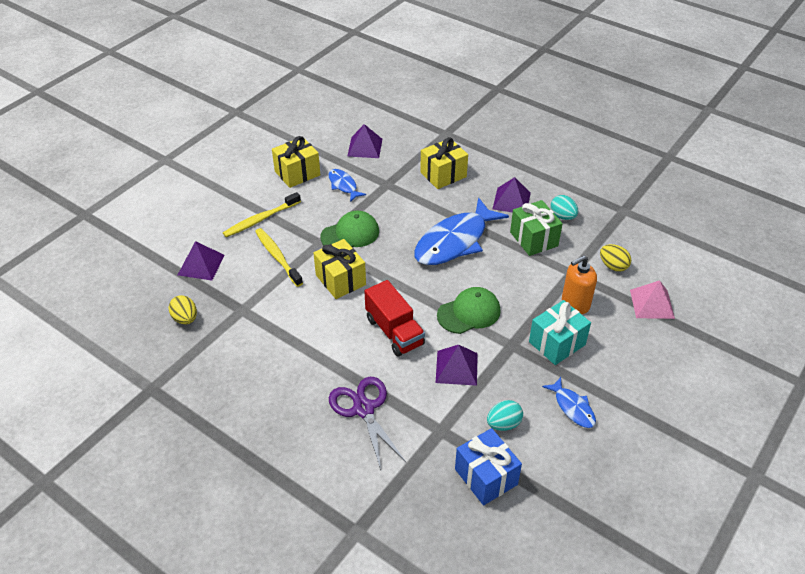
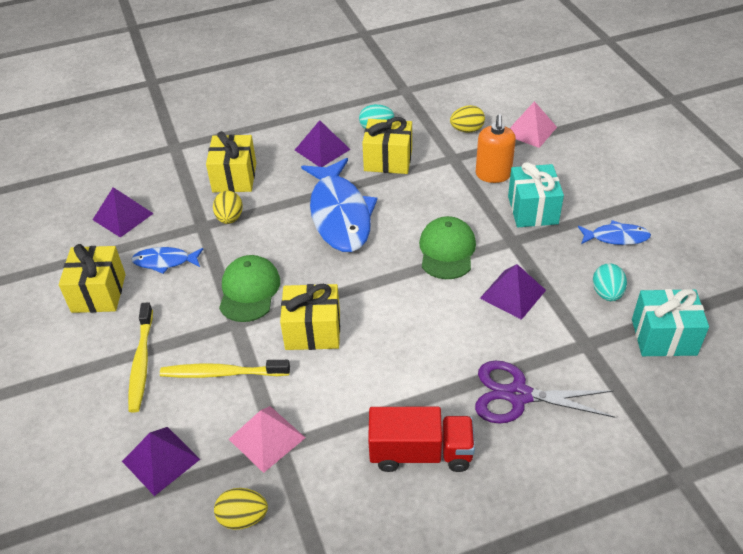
camera: 55 degrees left, 0 degrees up
red truck [364,280,425,357] -> red truck moved to [368,407,475,472]
blue gift [455,428,522,505] -> turquoise gift [632,289,709,357]
green gift [510,200,563,256] -> yellow gift [362,117,412,174]
none -> yellow egg [213,191,243,224]
none -> pink pyramid [229,406,306,473]

